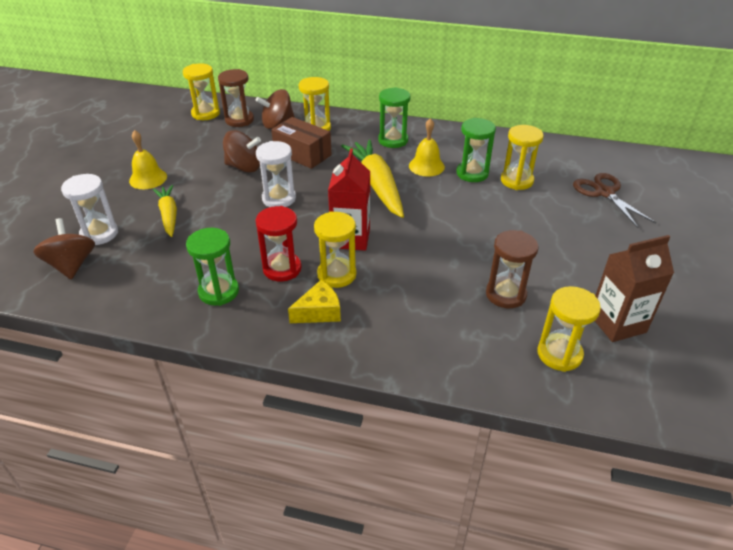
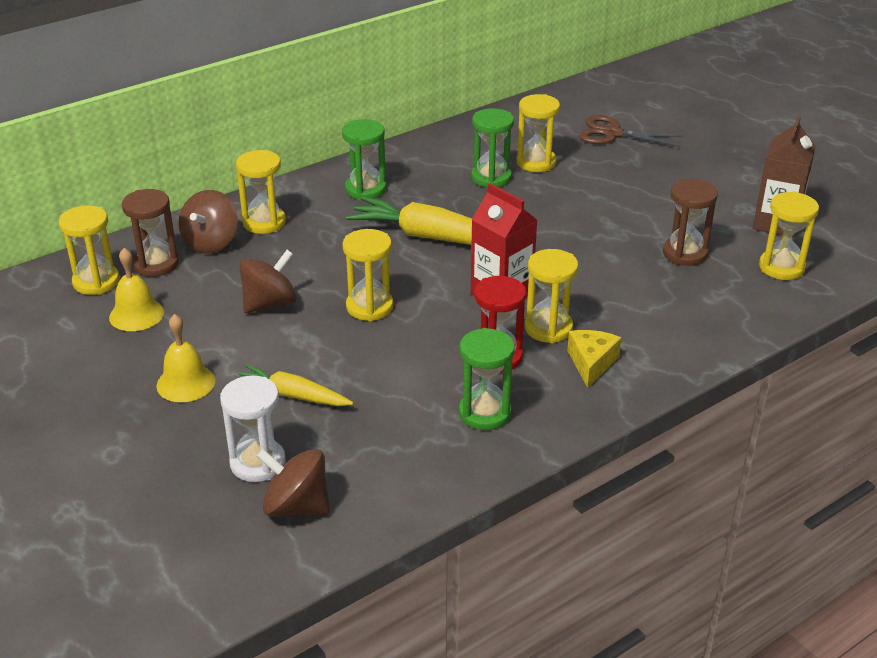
camera: 50 degrees left, 5 degrees down
white hourglass [256,141,296,207] -> yellow hourglass [342,229,393,321]
brown box [271,117,332,169] -> none
yellow bell [409,118,445,177] -> yellow bell moved to [109,248,164,331]

